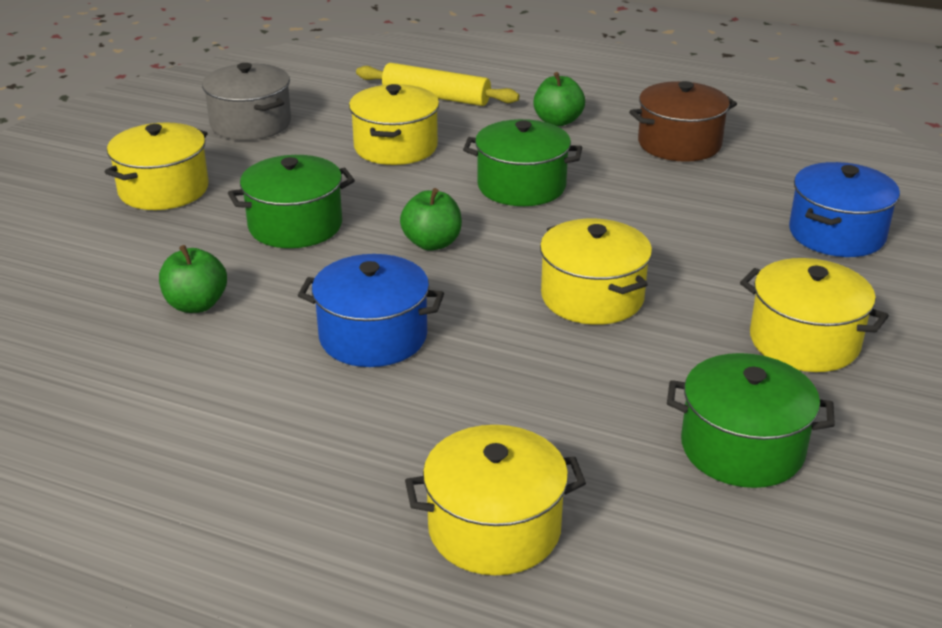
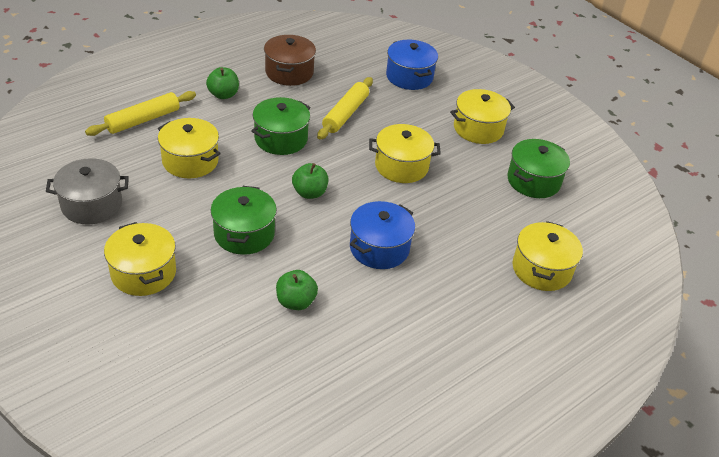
camera: 65 degrees left, 10 degrees up
none -> yellow rolling pin [317,77,373,140]

